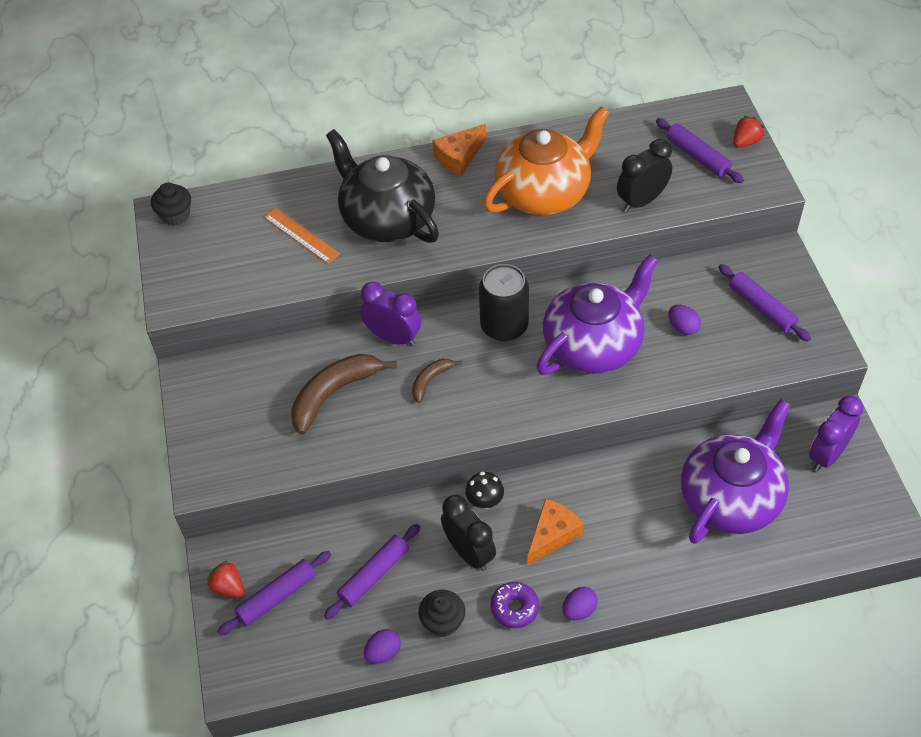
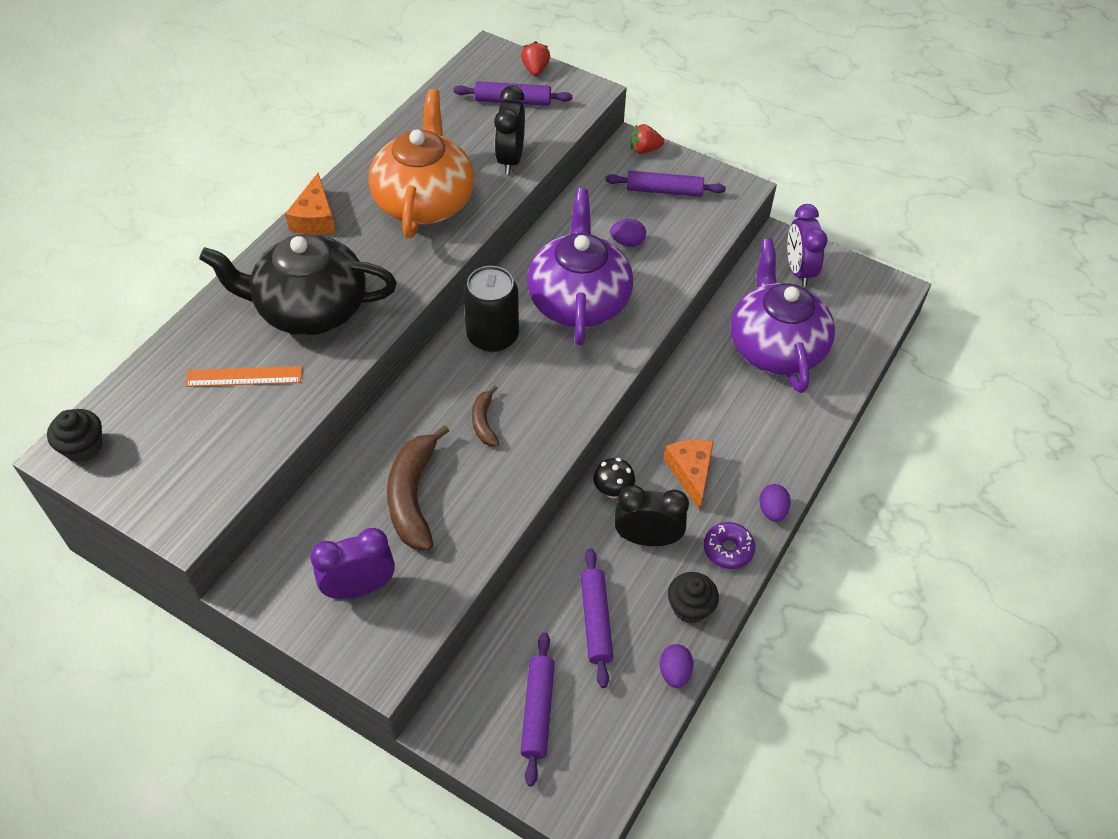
camera: 50 degrees left, 0 degrees up
red strawberry [207,561,244,598] -> red strawberry moved to [631,124,664,154]
purple clock [361,281,421,346] -> purple clock moved to [310,528,395,599]

